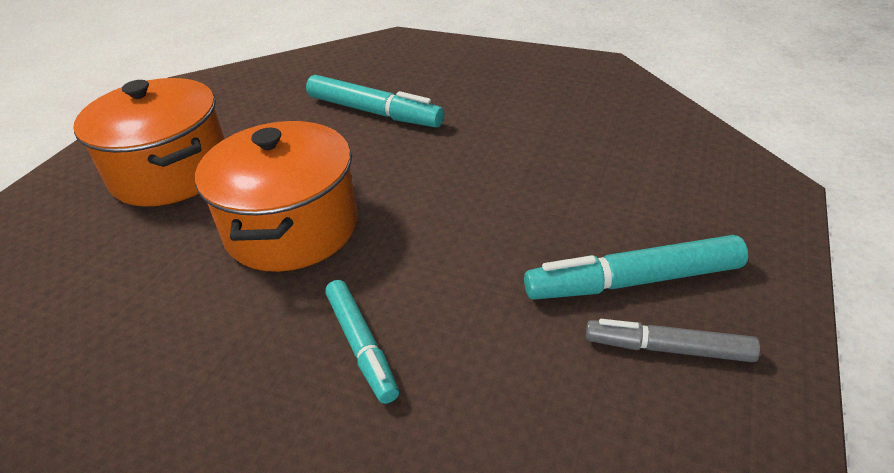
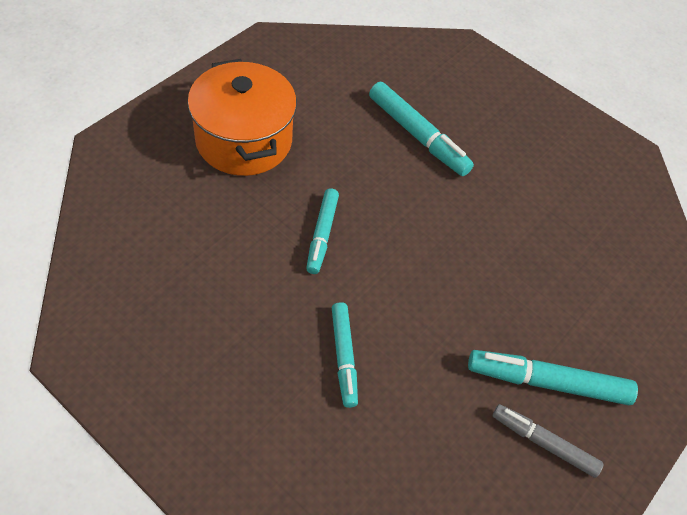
camera: 10 degrees right, 15 degrees up
orange pot [195,121,358,272] -> turquoise marker [306,188,339,274]

